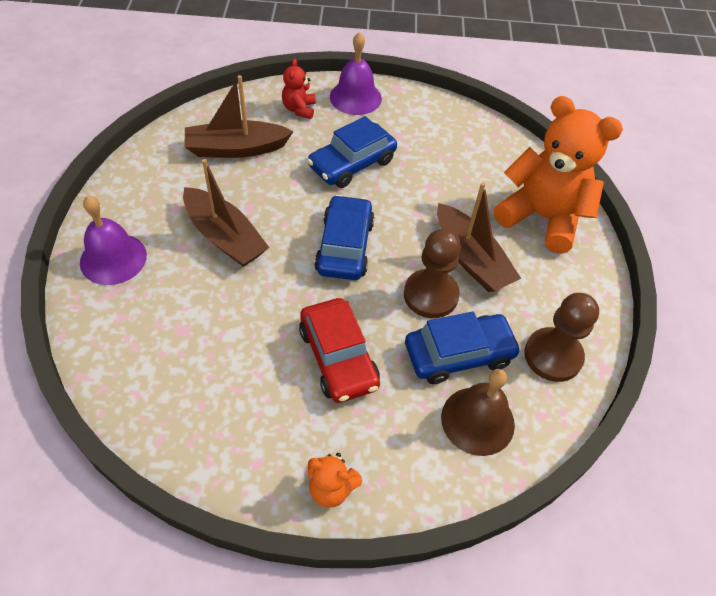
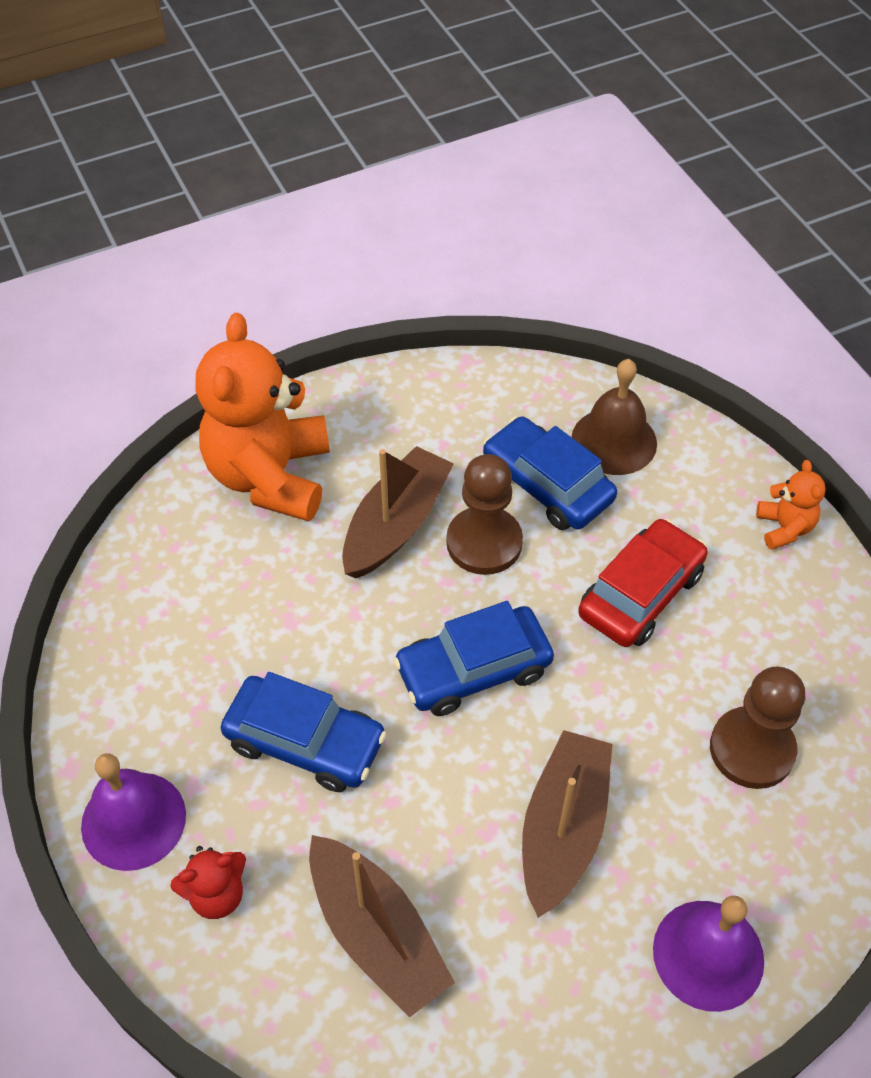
camera: 115 degrees left, 0 degrees up
brown pawn [524,293,599,382] -> brown pawn moved to [710,667,805,789]

